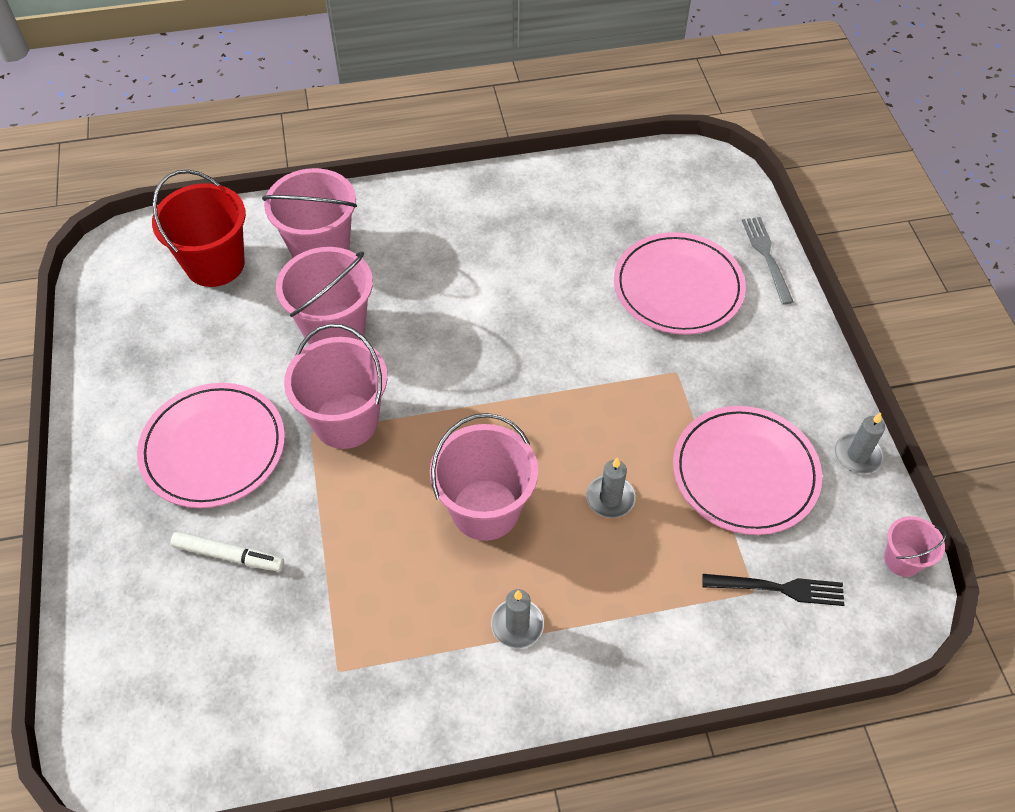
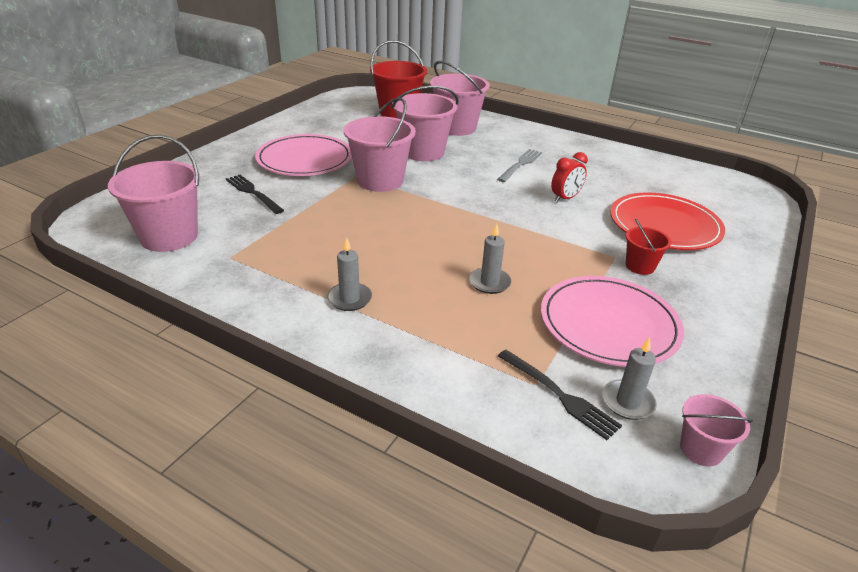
camera: 40 degrees right, 20 degrees down
white marker [171,532,284,572] -> black fork [226,175,284,214]
pink bucket [430,413,538,541] -> pink bucket moved to [108,135,200,252]
pink plate [614,232,746,335] -> red plate [610,193,725,250]
grey fork [742,217,793,304] -> grey fork moved to [497,149,542,182]
grey candle [835,413,885,474] -> grey candle moved to [602,337,657,420]
none -> red clock [551,152,588,202]
none -> red bucket [626,219,671,275]

